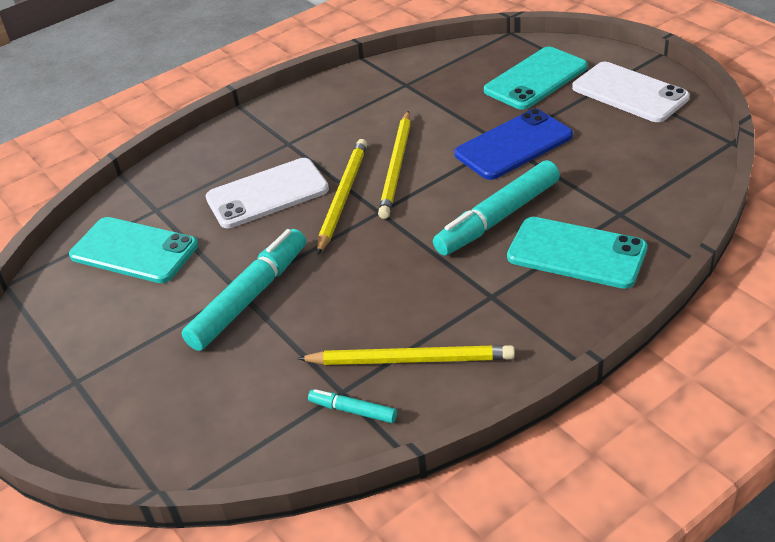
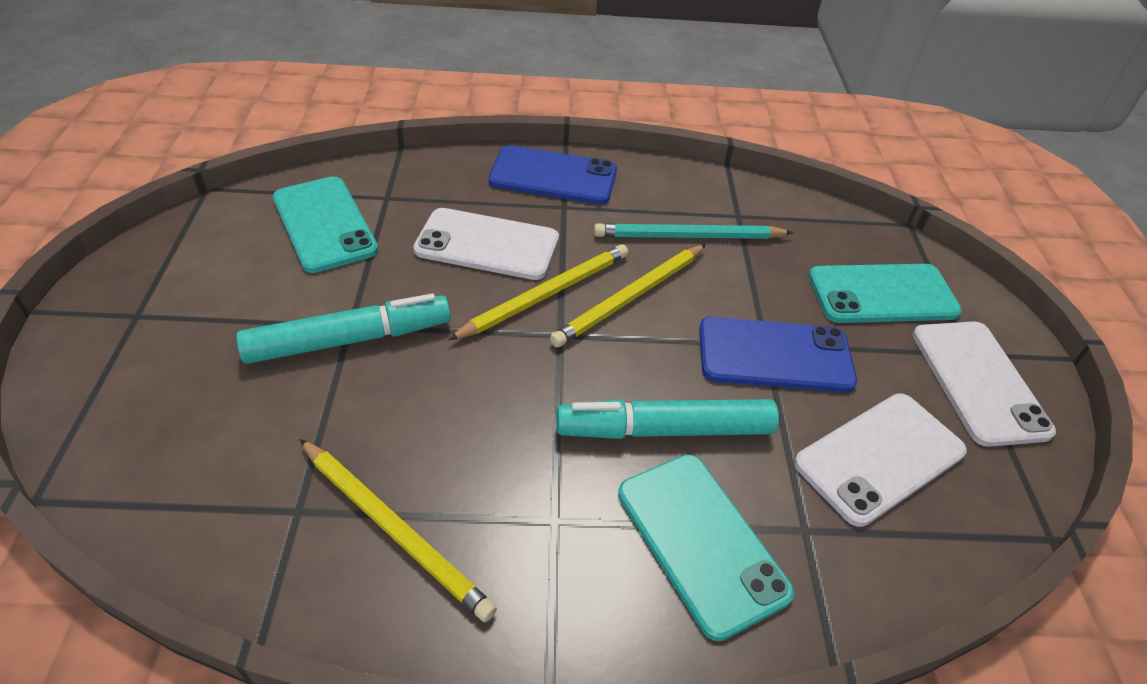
camera: 30 degrees right, 5 degrees up
turquoise marker [308,389,397,423] -> none
none -> blue phone [488,145,617,205]
none -> turquoise pencil [594,223,793,239]
none -> white phone [794,393,967,527]

